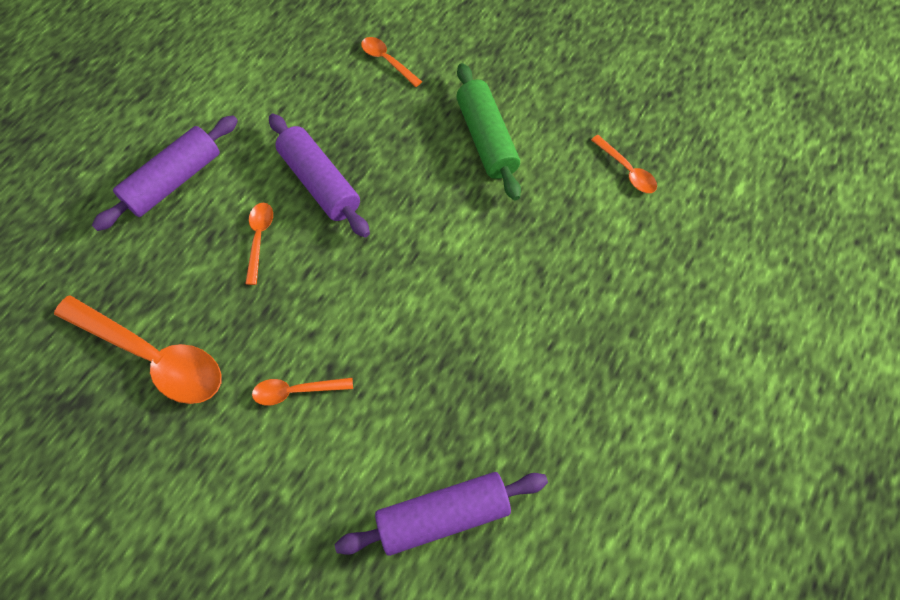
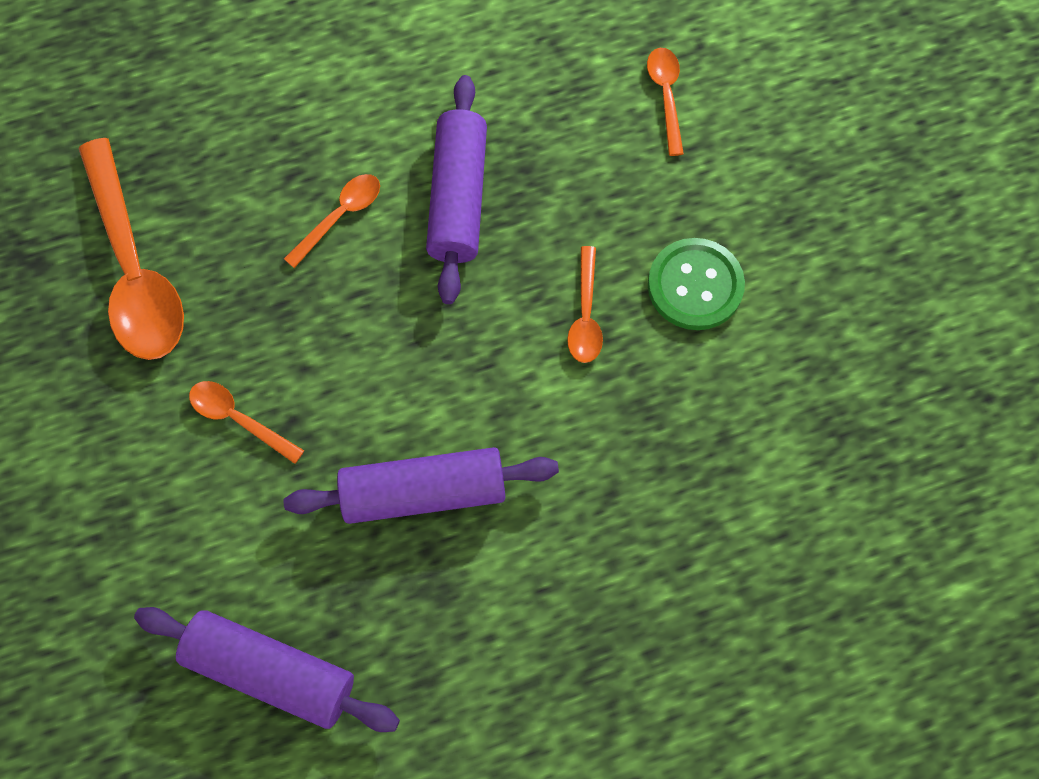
camera: 40 degrees right, 5 degrees up
purple rolling pin [92,115,238,231] -> purple rolling pin moved to [283,447,559,524]
green rolling pin [456,63,521,200] -> green button [648,238,745,330]
orange spoon [591,135,657,193] -> orange spoon moved to [567,246,603,363]

